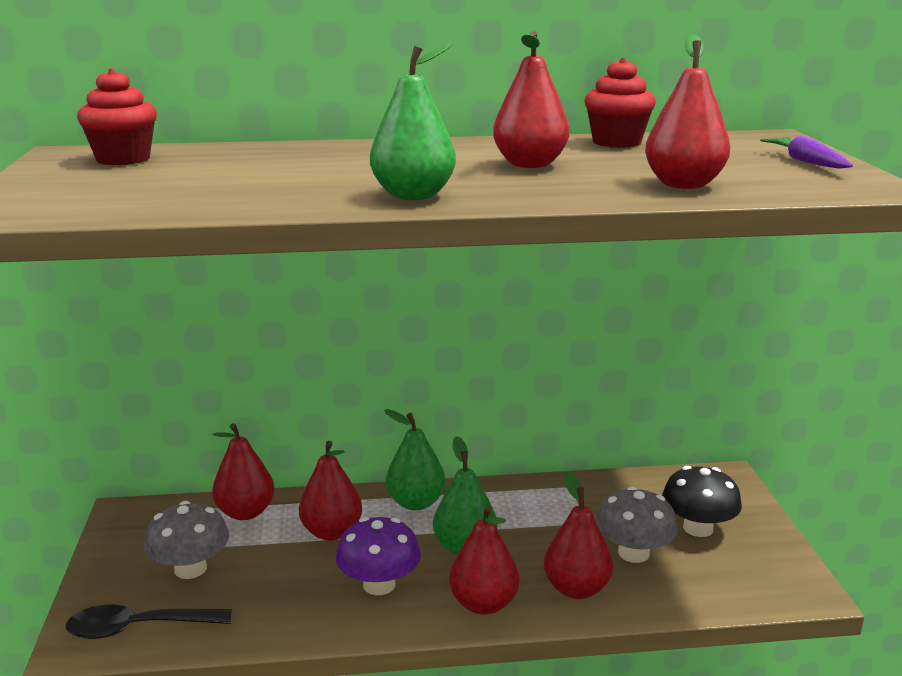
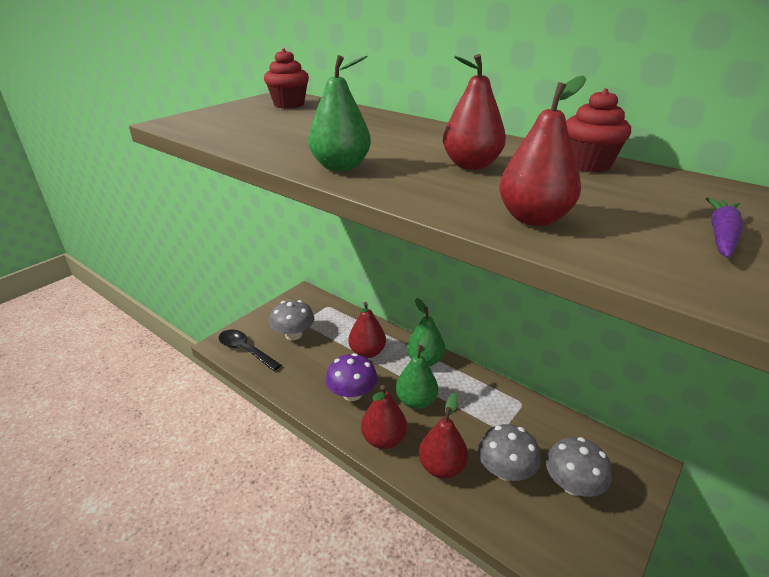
camera: 45 degrees right, 10 degrees up
red pear [212,423,275,520] -> none
black mushroom [662,466,742,537] -> grey mushroom [546,437,612,497]

